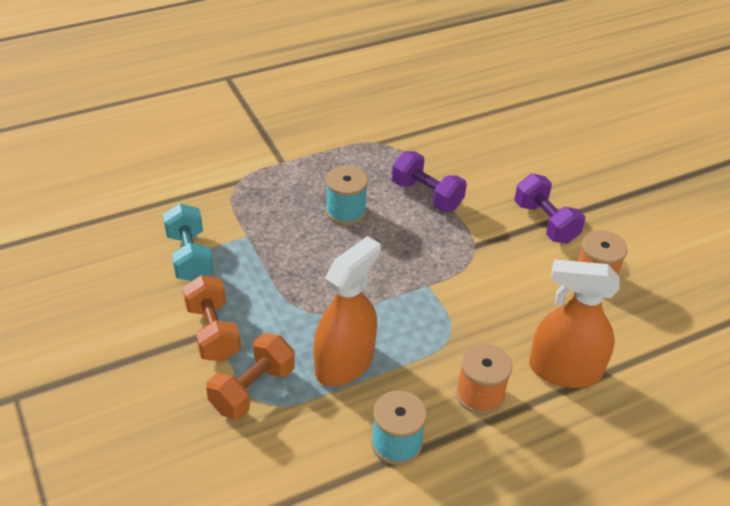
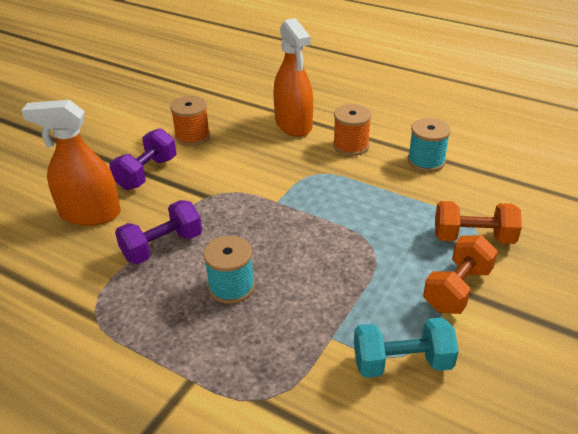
camera: 120 degrees left, 5 degrees down
turquoise dumbbell [163,204,213,281] -> turquoise dumbbell turned 45 degrees clockwise [354,318,459,378]
orange spray bottle [313,236,381,387] -> orange spray bottle moved to [21,100,121,226]
purple dumbbell [392,151,467,212] -> purple dumbbell turned 45 degrees clockwise [115,200,202,264]

